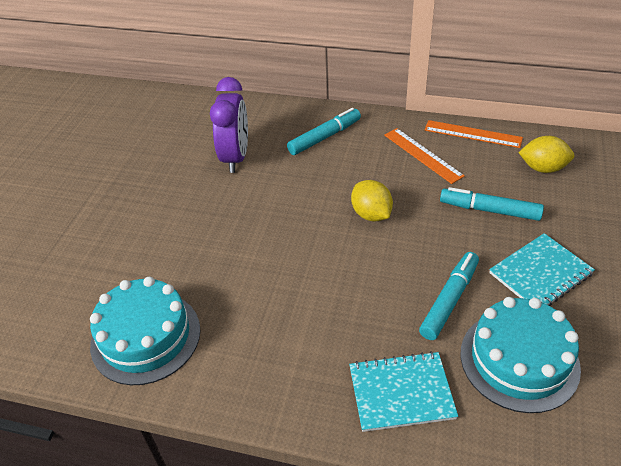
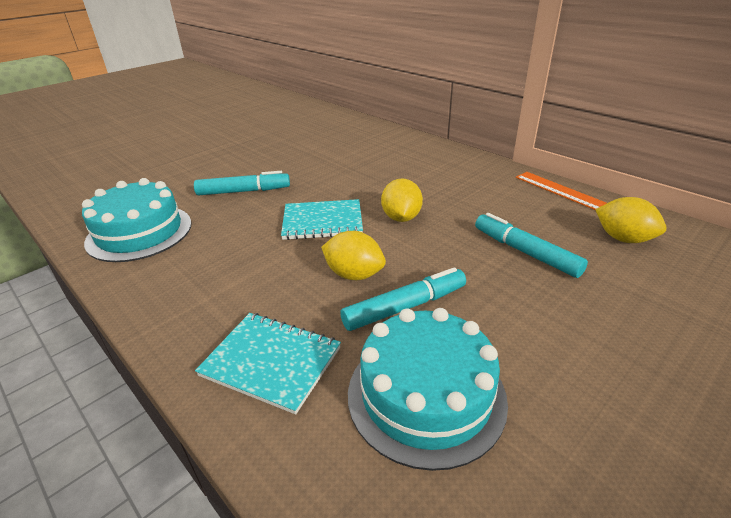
camera: 30 degrees right, 10 degrees down
purple clock [210,77,248,173] -> none
turquoise marker [287,108,361,155] -> turquoise marker moved to [194,171,290,195]
orange ruler [384,128,465,184] -> none
turquoise notebook [489,233,595,306] -> turquoise notebook moved to [281,199,363,240]
none -> yellow lemon [321,231,386,280]

